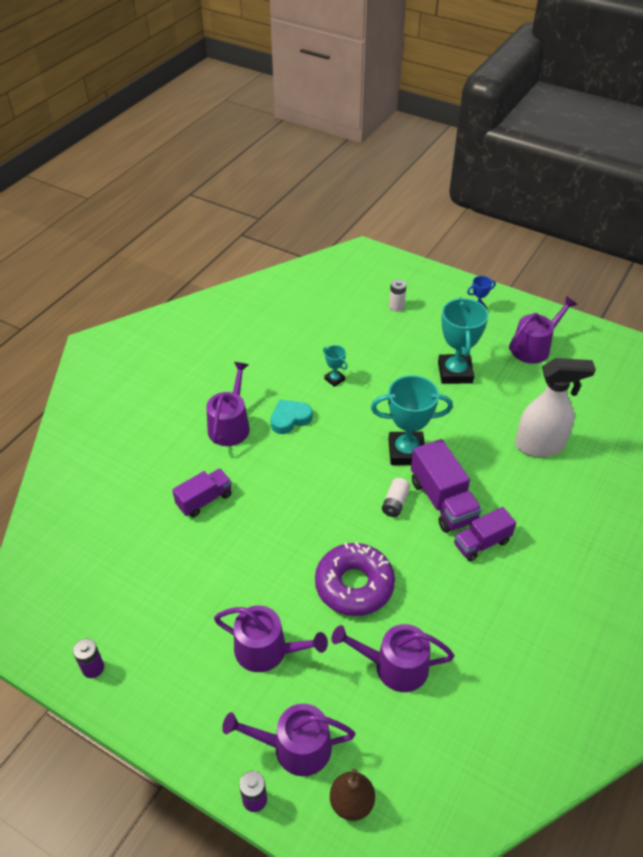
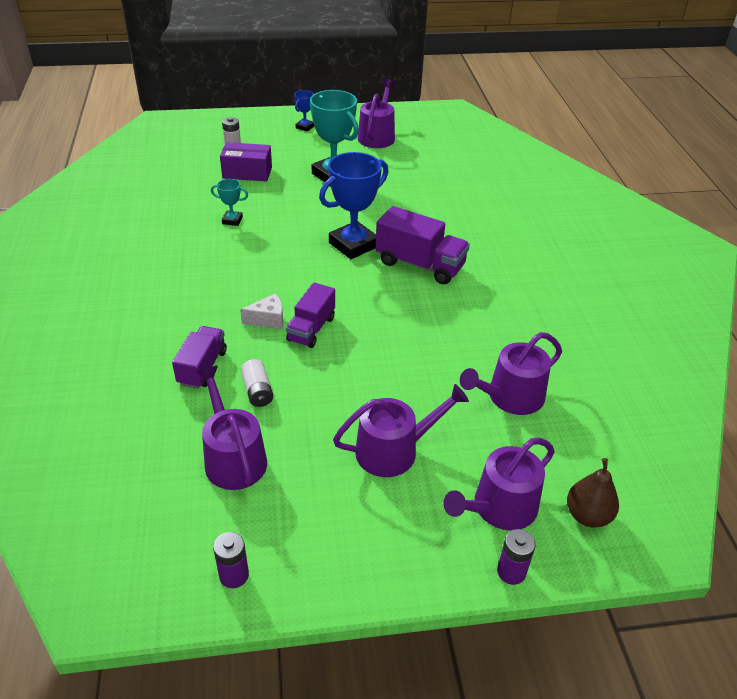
camera: 40 degrees left, 5 degrees down
purple watering can [207,362,250,446] -> purple watering can moved to [197,366,267,490]
turquoise heart [270,399,312,434] -> none
purple donut [315,542,395,616] -> none
turquoise trophy [371,375,453,465] -> blue trophy [319,152,389,259]
white battery [382,478,410,517] -> white battery moved to [241,359,273,407]
purple truck [454,507,516,561] -> purple truck moved to [286,283,335,348]
white spray bottle [515,358,596,457] -> none
none -> purple box [220,142,272,182]
none -> white cheese [240,294,283,329]

